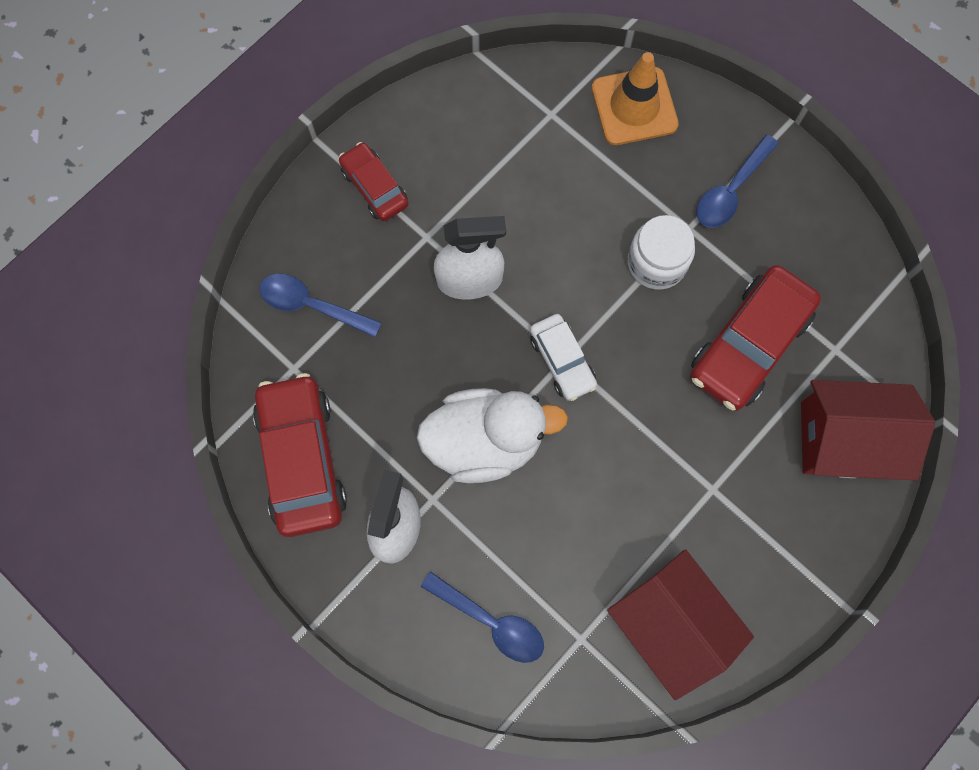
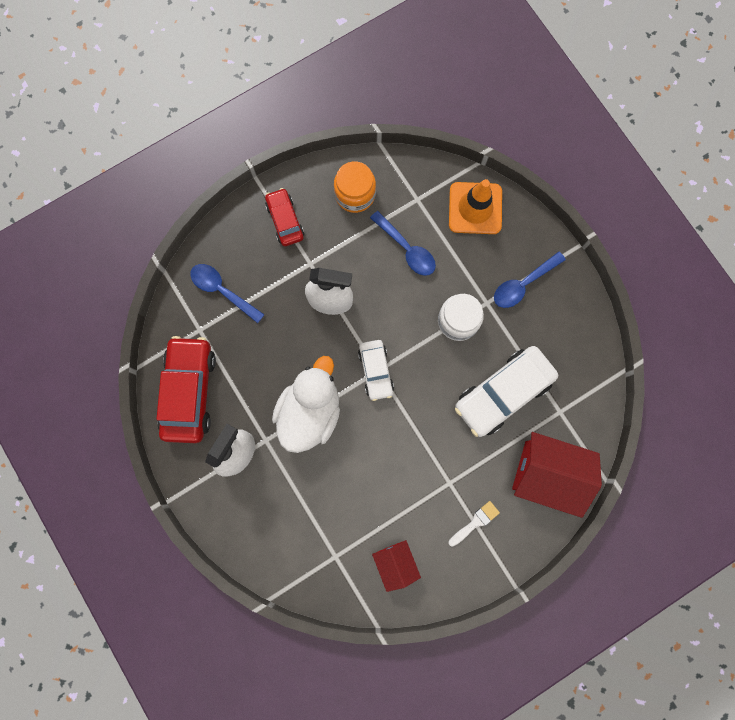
camera: 15 degrees right, 5 degrees up
white duck [417,388,568,483] -> white duck turned 75 degrees counterclockwise [272,356,340,453]
blue spoon [421,571,544,663] -> blue spoon moved to [370,211,436,276]
red house [607,549,754,700] -> red house [372,540,421,592], size x0.56
red car [690,265,821,411] -> white car [455,346,558,437]
none -> orange jar [334,161,376,213]
none -> white brush [448,501,500,547]

